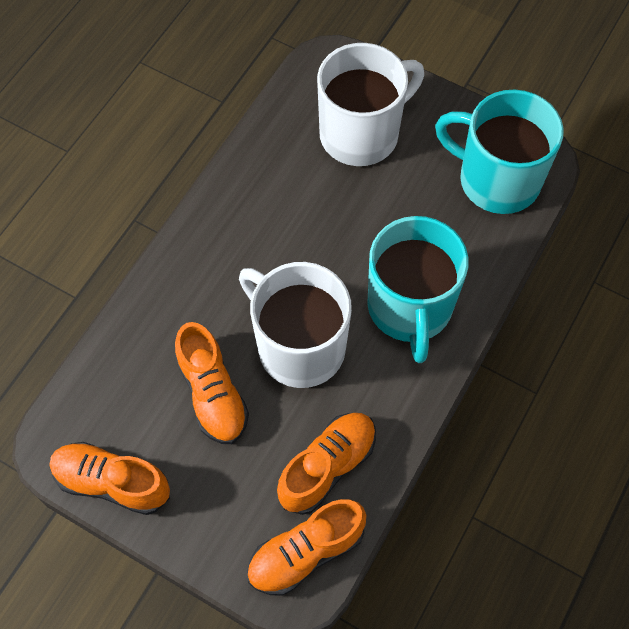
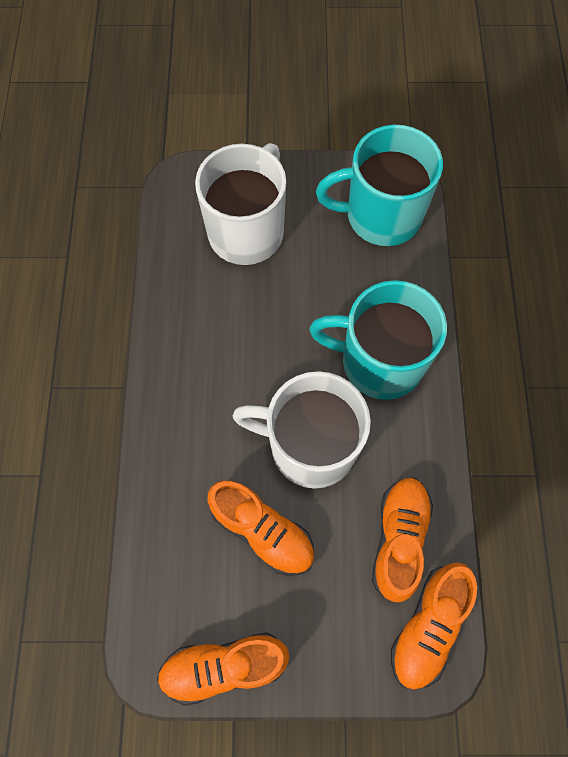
camera: 30 degrees left, 5 degrees up
turquoise mug [367,216,469,363] -> turquoise mug turned 135 degrees clockwise [309,280,447,400]

